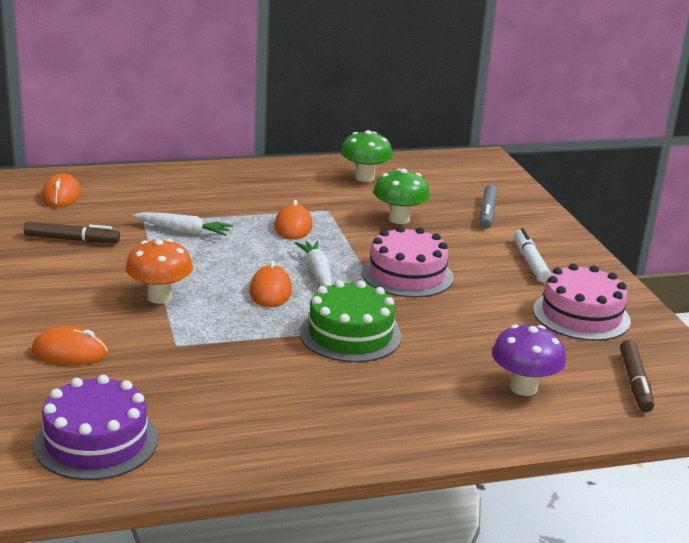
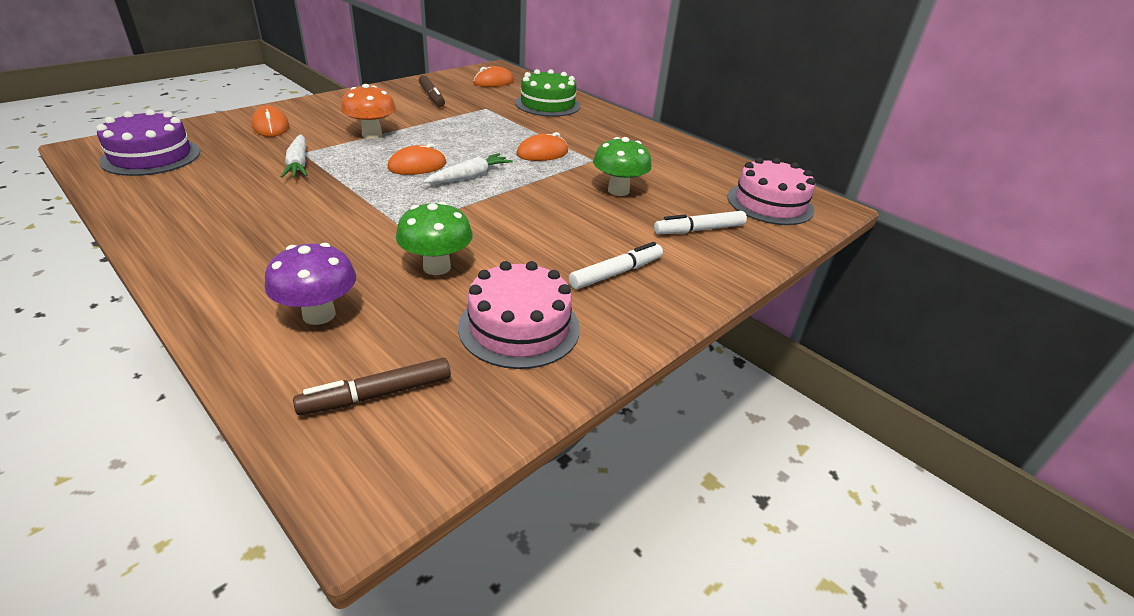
camera: 60 degrees right, 10 degrees up
white carrot [133,212,233,236] -> white carrot moved to [281,134,307,178]
green cake [300,280,402,362] -> green cake moved to [515,69,581,117]
green mushroom [341,130,393,182] -> green mushroom moved to [396,201,473,275]
pink cake [362,226,454,298] -> pink cake moved to [727,158,815,225]
grey marker [480,185,497,229] -> white marker [654,211,747,234]

